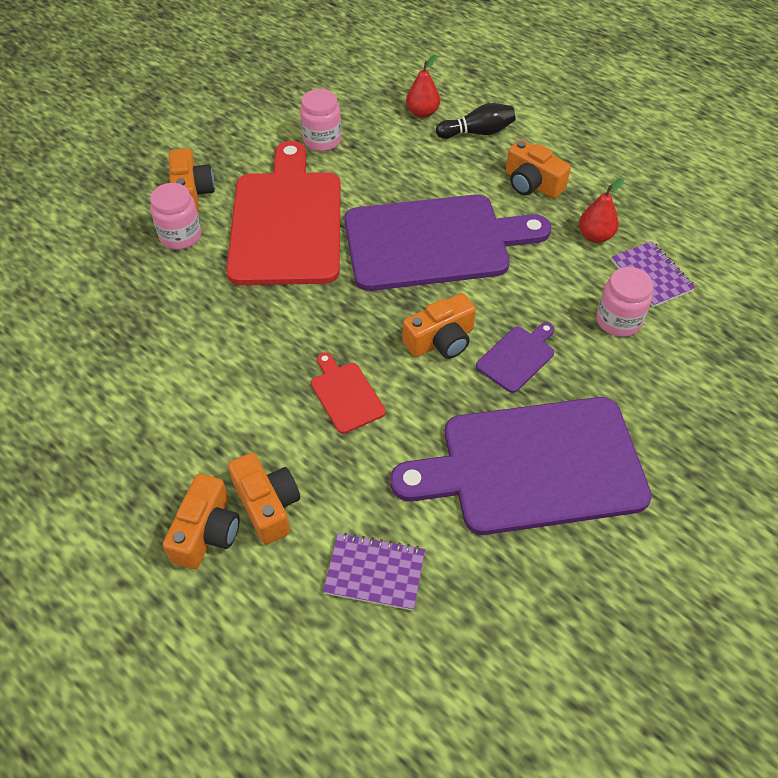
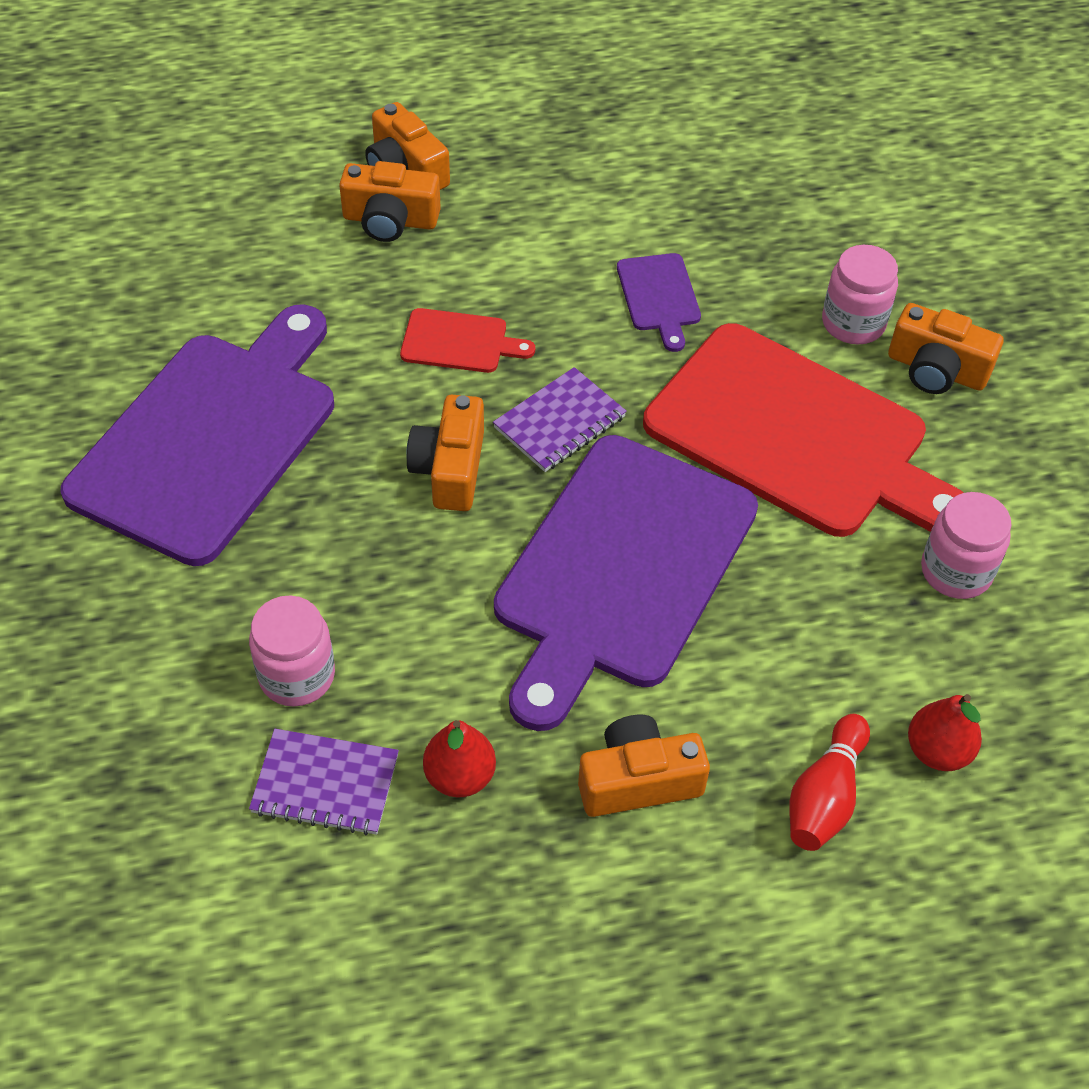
camera: 125 degrees right, 0 degrees up
purple notebook [323,533,425,611] -> purple notebook moved to [493,367,627,472]
black bowling pin [436,103,515,139] -> red bowling pin [789,714,870,851]
purple cutting board [476,322,554,393] -> purple cutting board moved to [617,253,701,352]

